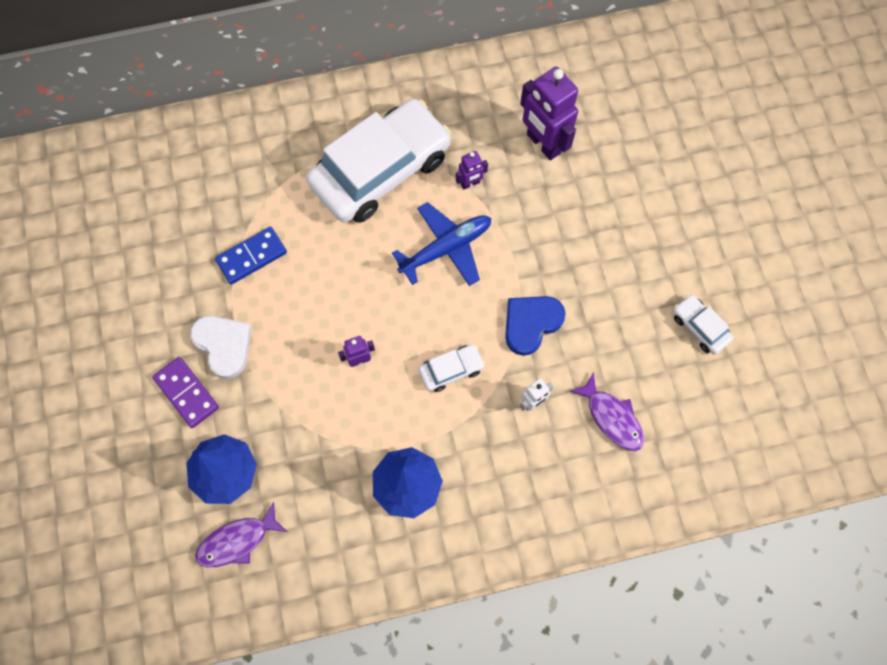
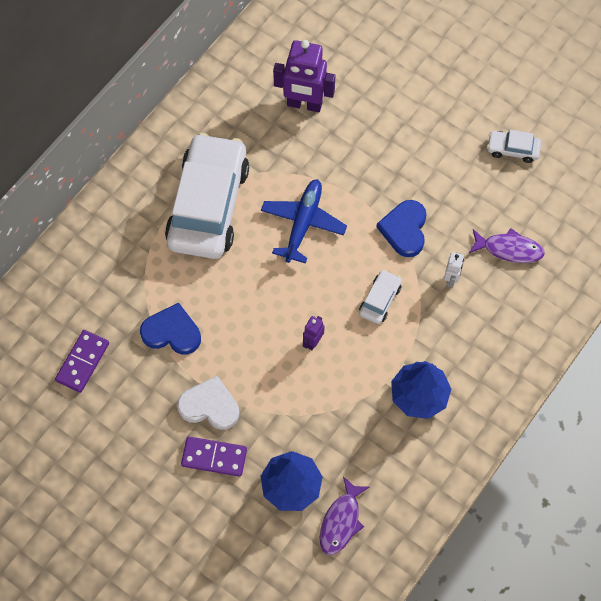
camera: 40 degrees left, 5 degrees down
blue domino [215,227,287,284] -> blue heart [140,303,201,354]
purple robot [456,151,488,189] -> none
none -> purple domino [55,330,109,393]

